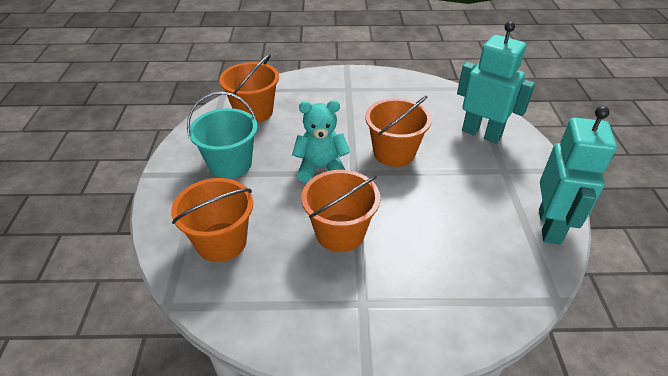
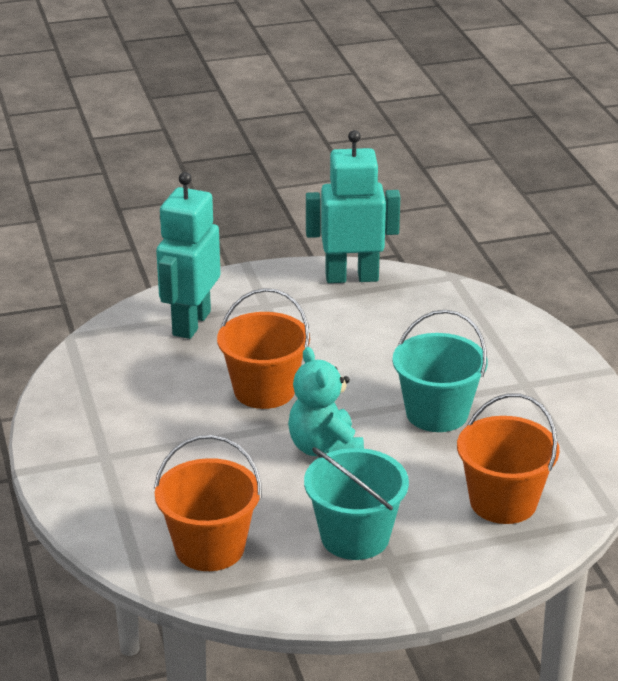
camera: 105 degrees left, 10 degrees down
orange bucket [301,170,380,252] -> turquoise bucket [393,310,488,432]

